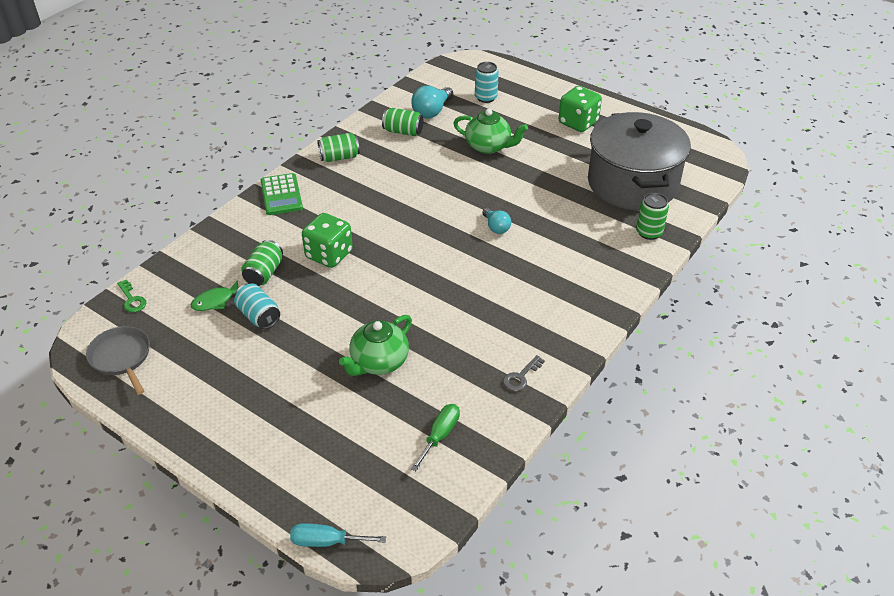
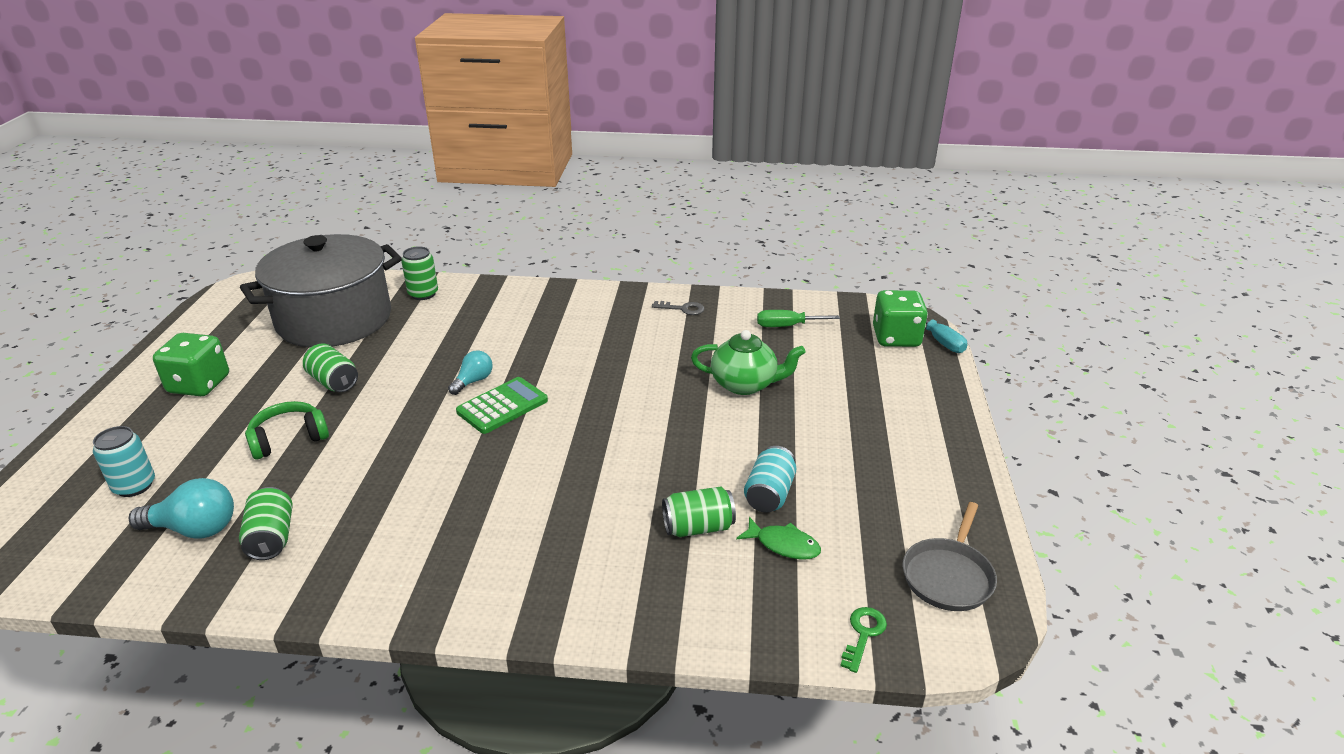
camera: 120 degrees left, 10 degrees down
green calculator [261,173,303,215] -> green calculator moved to [456,377,548,434]
green dice [302,213,353,268] -> green dice moved to [873,290,928,347]
green can [317,133,360,162] -> green can moved to [303,344,358,392]
green teapot [453,109,528,154] -> green headphones [245,401,329,460]

